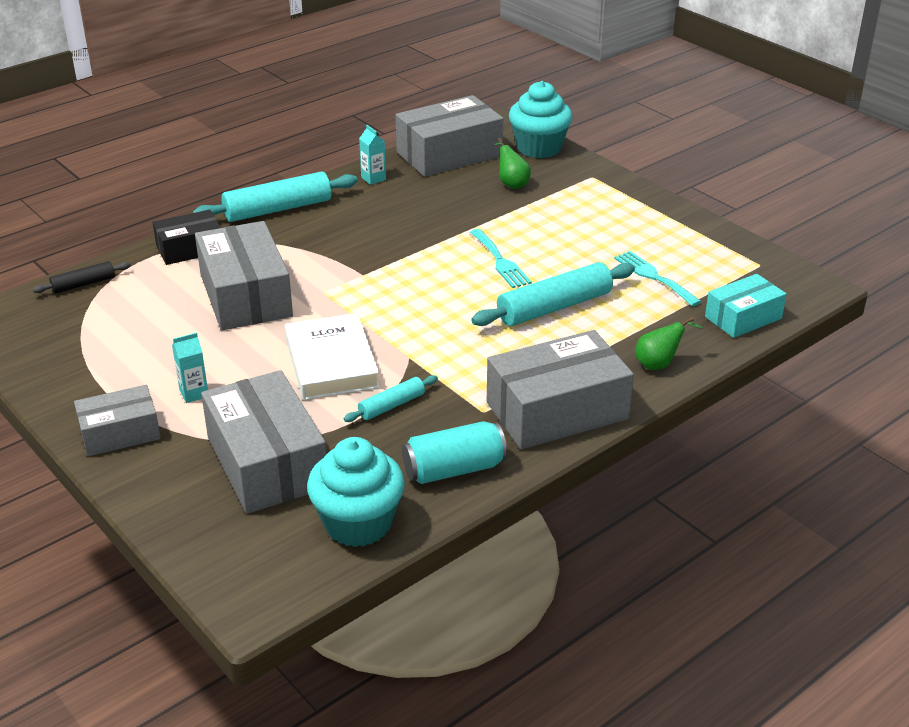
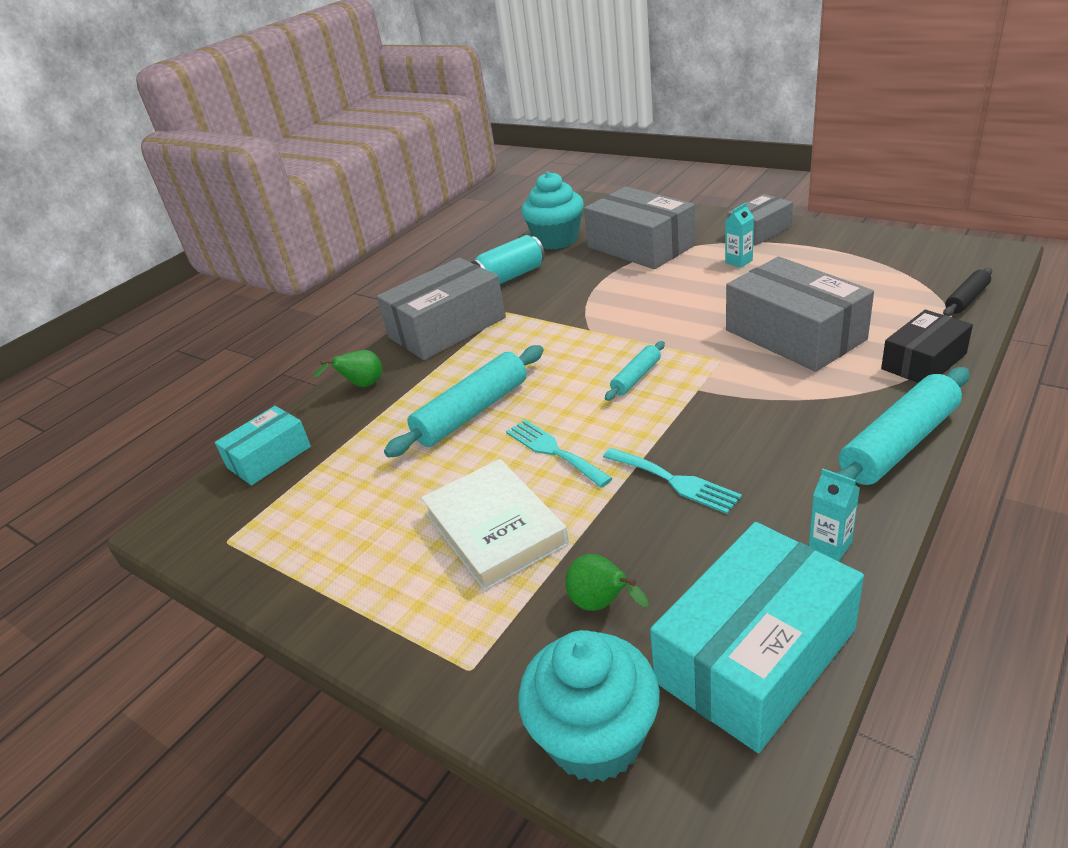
camera: 170 degrees right, 0 degrees up
white book [285,313,380,400] -> white book moved to [421,459,569,590]
turquoise rolling pin [344,375,438,422] -> turquoise rolling pin moved to [605,341,665,401]
grey box [395,95,503,177] -> turquoise box [650,522,864,753]
turquoise fork [614,251,702,307] -> turquoise fork moved to [603,448,742,514]

